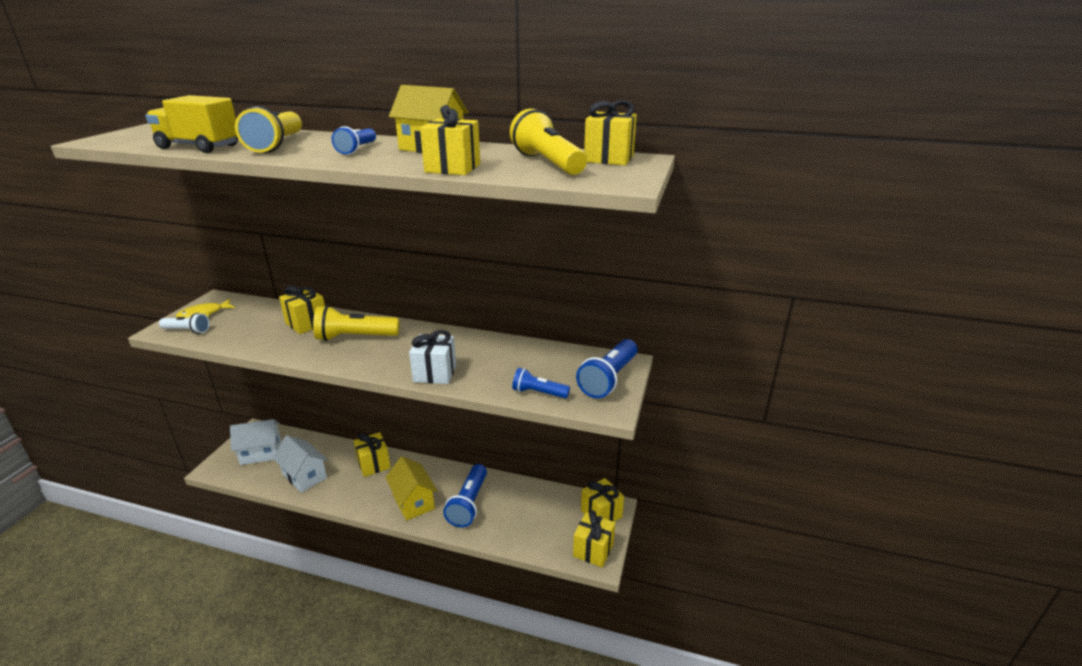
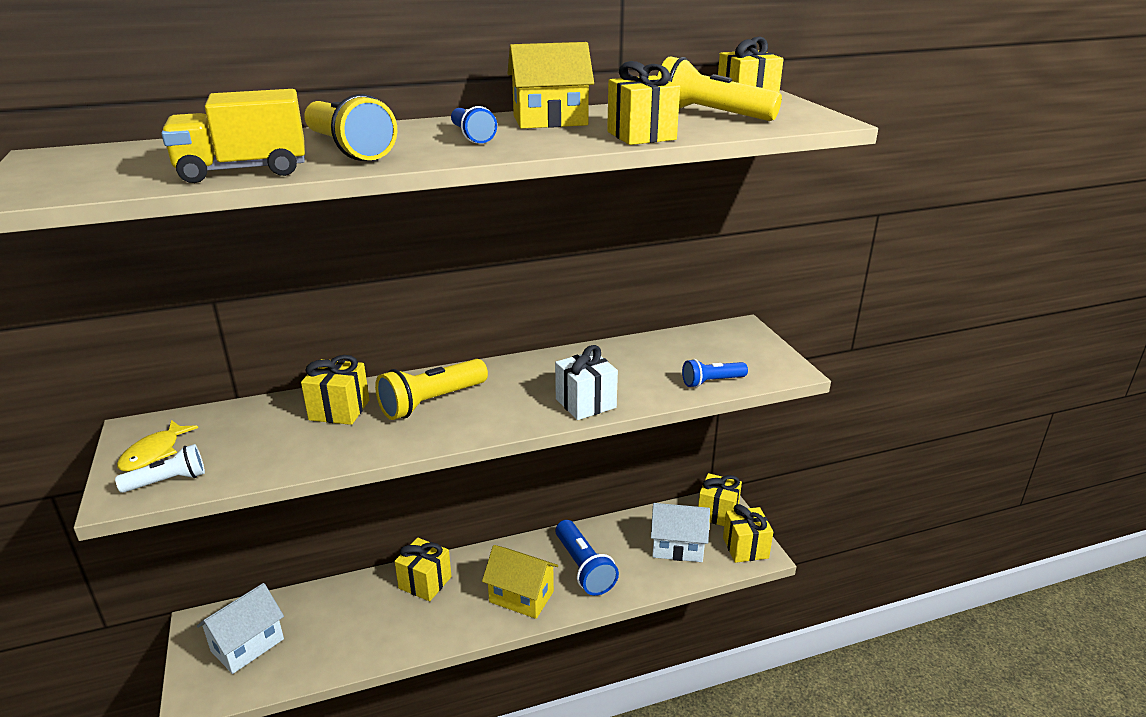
camera: 35 degrees left, 0 degrees up
white house [273,435,328,493] -> white house moved to [651,503,710,562]
blue flashlight [576,339,638,398] -> none

